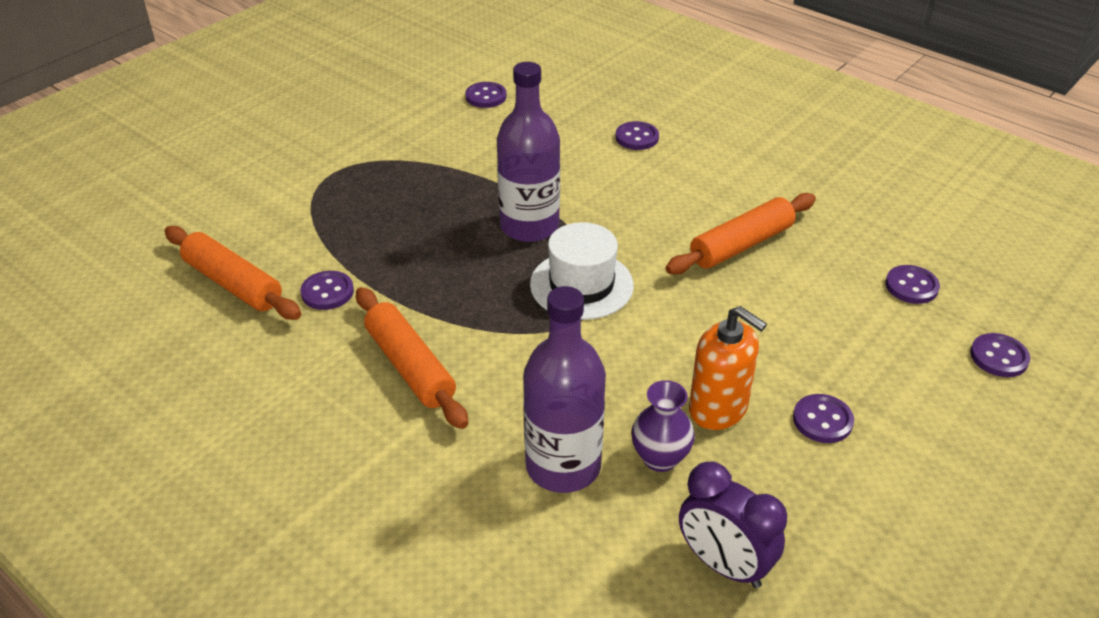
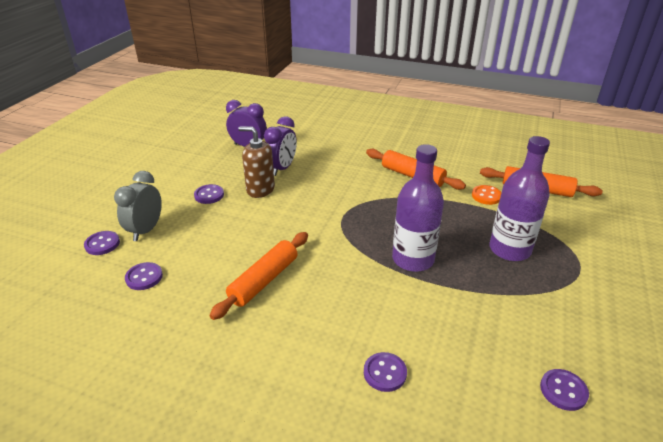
camera: 160 degrees right, 5 degrees down
purple button [301,271,354,310] -> orange button [472,185,502,205]
purple bottle [523,286,606,493] -> purple bottle moved to [489,136,550,261]
white hat [530,222,634,320] -> none
purple vase [631,380,695,472] -> purple clock [264,116,297,176]
orange soap dispenser [689,306,767,430] -> brown soap dispenser [239,126,275,198]
none -> grey clock [114,171,162,241]

